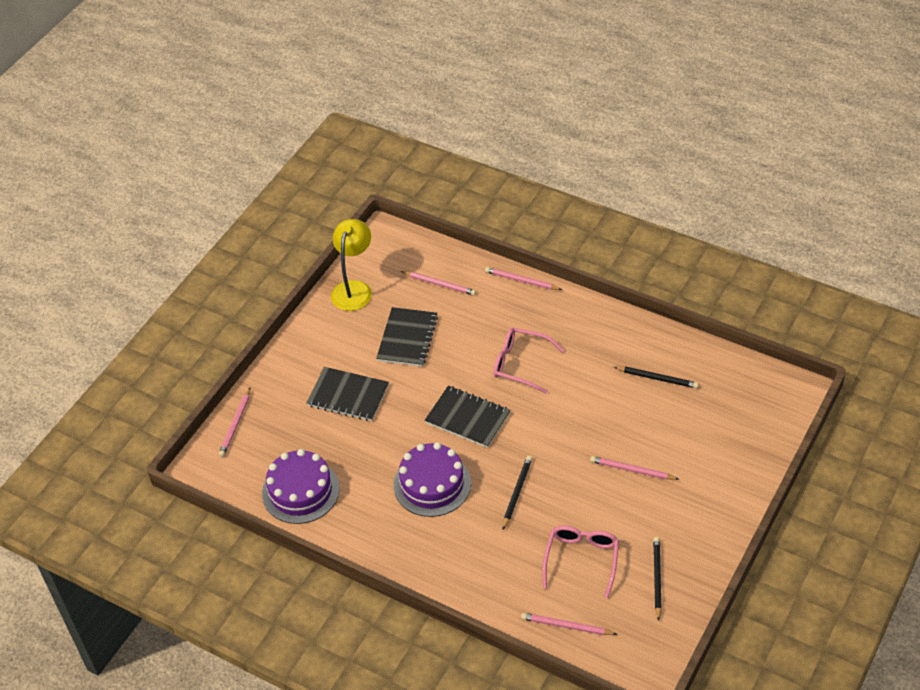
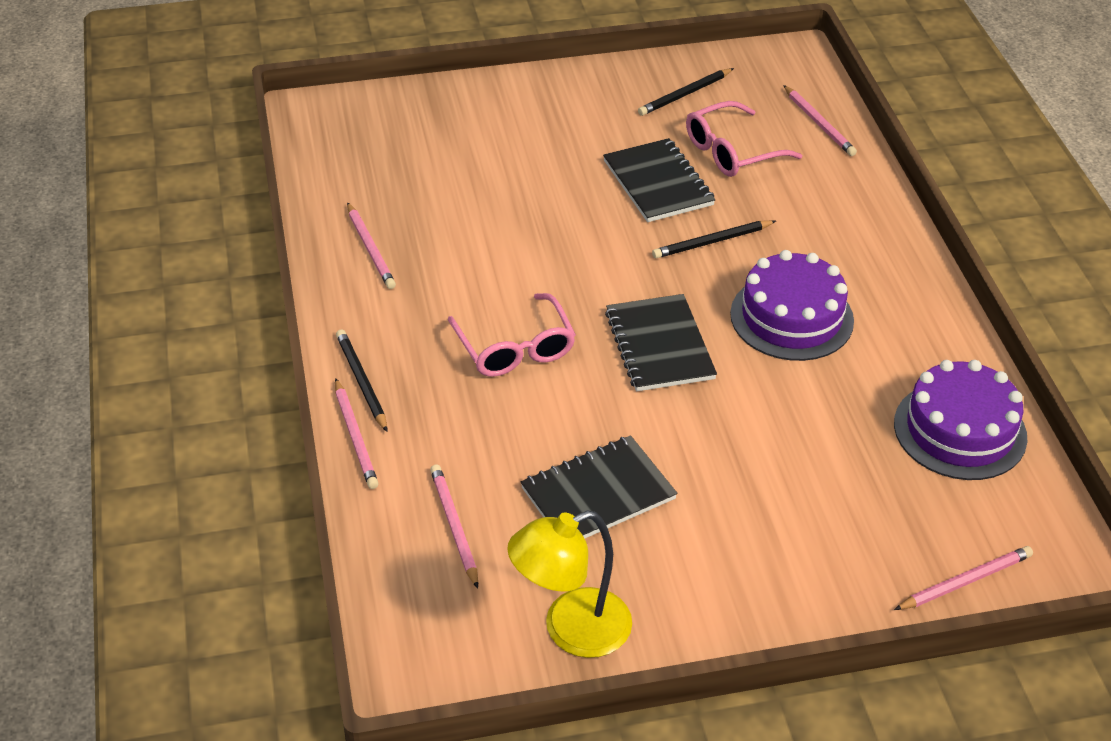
camera: 135 degrees left, 5 degrees down
black notebook [306,367,389,421] -> black notebook moved to [603,138,715,222]
pink pencil [590,456,679,480] -> pink pencil moved to [347,202,396,289]
black pencil [614,366,699,388] -> black pencil moved to [336,330,387,432]

